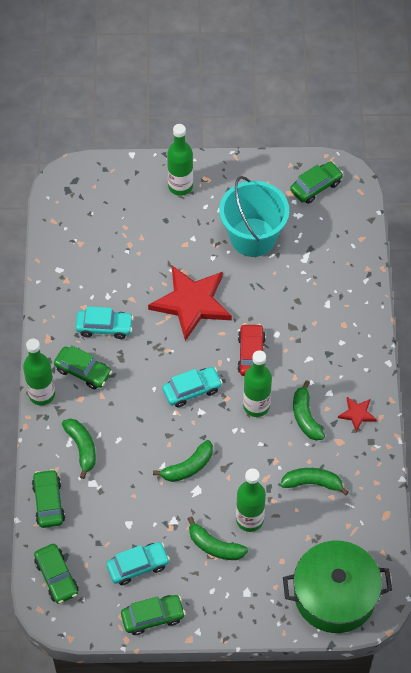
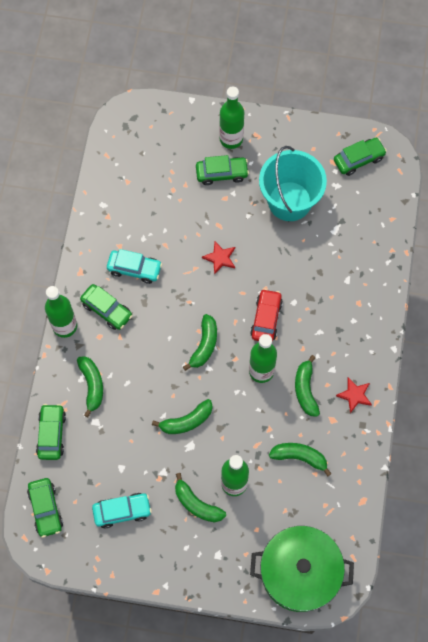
camera: 10 degrees right, 10 degrees up
green car [121,595,186,635] -> green car moved to [196,155,249,185]
red star [148,266,232,341] -> red star [202,241,235,275], size x0.44
turquoise car [163,367,223,407] -> green banana [183,314,217,371]

